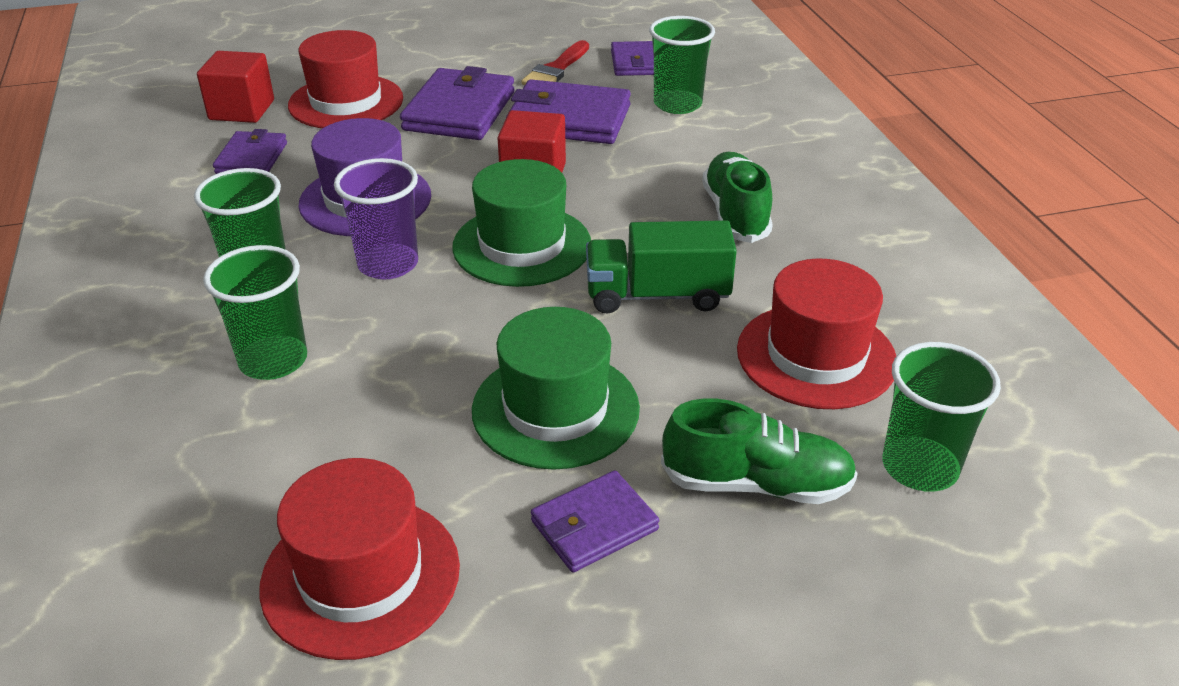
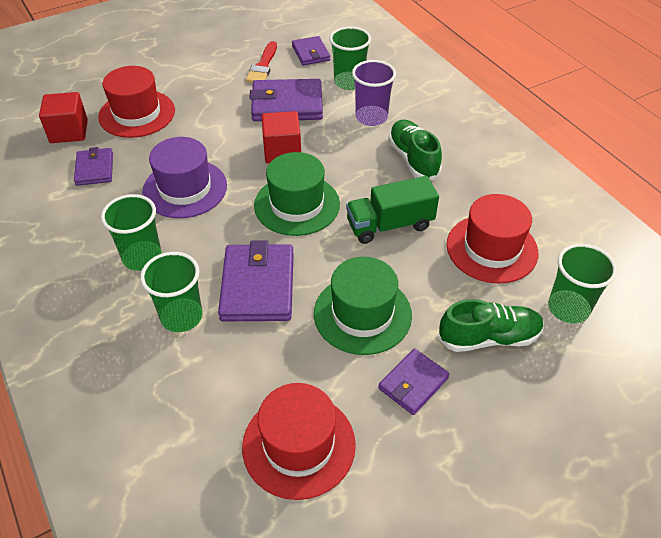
camera: 15 degrees left, 10 degrees up
purple cup [334,158,418,279] -> purple cup moved to [352,60,396,126]
purple wallet [400,66,515,140] -> purple wallet moved to [218,240,294,321]

